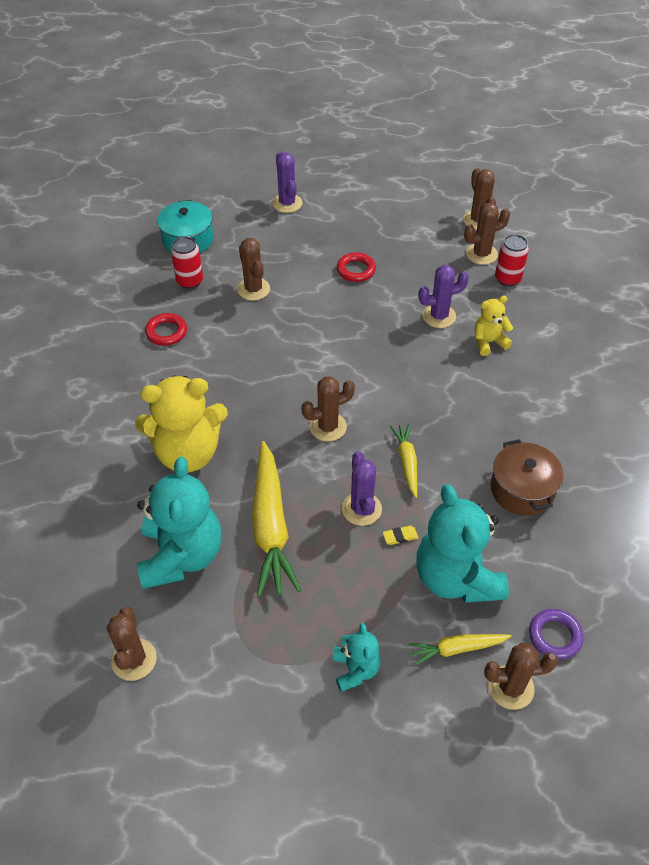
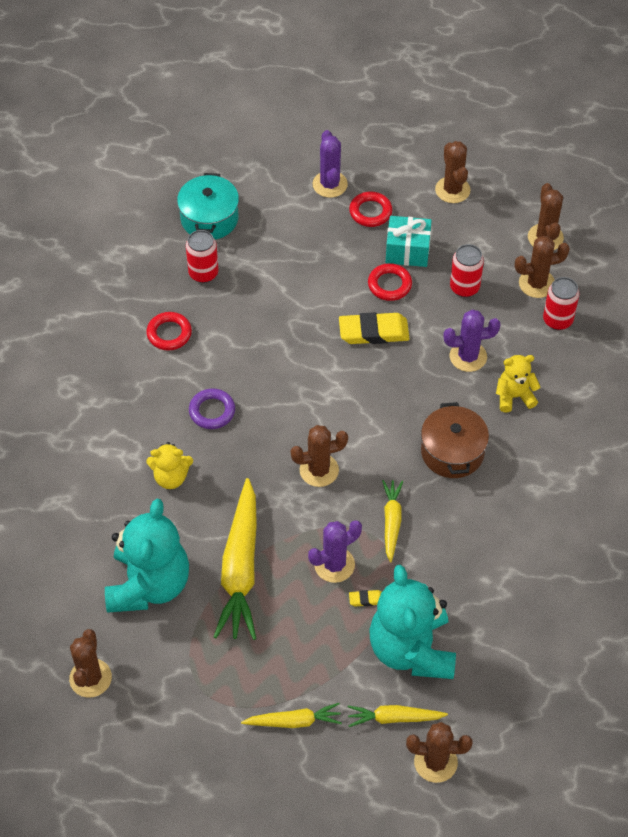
camera: 10 degrees right, 5 degrees up
yellow teddy bear [135,376,228,472] -> yellow teddy bear [146,442,193,489], size x0.50
brown cactus [237,238,270,300] -> brown cactus moved to [435,141,471,203]
turquoise teddy bear [333,623,381,692] -> yellow carrot [241,703,342,728]
purple cactus [342,451,382,526] -> purple cactus turned 60 degrees clockwise [308,520,362,583]
brown pot [490,439,564,516] -> brown pot moved to [421,402,489,478]
purple ring [529,609,583,660] -> purple ring moved to [189,388,235,429]
none -> yellow eraser [339,312,410,344]
none -> red ring [349,191,392,227]
none -> turquoise gift [386,216,432,267]
none -> red can [450,244,484,297]

